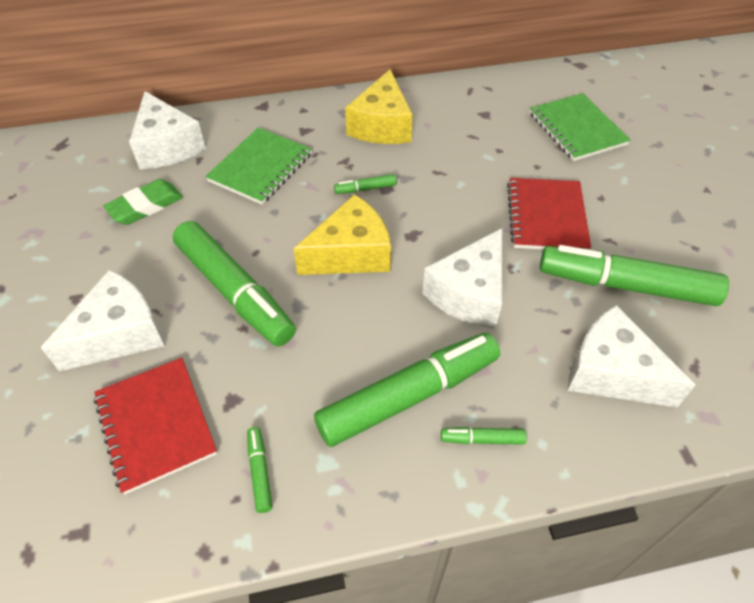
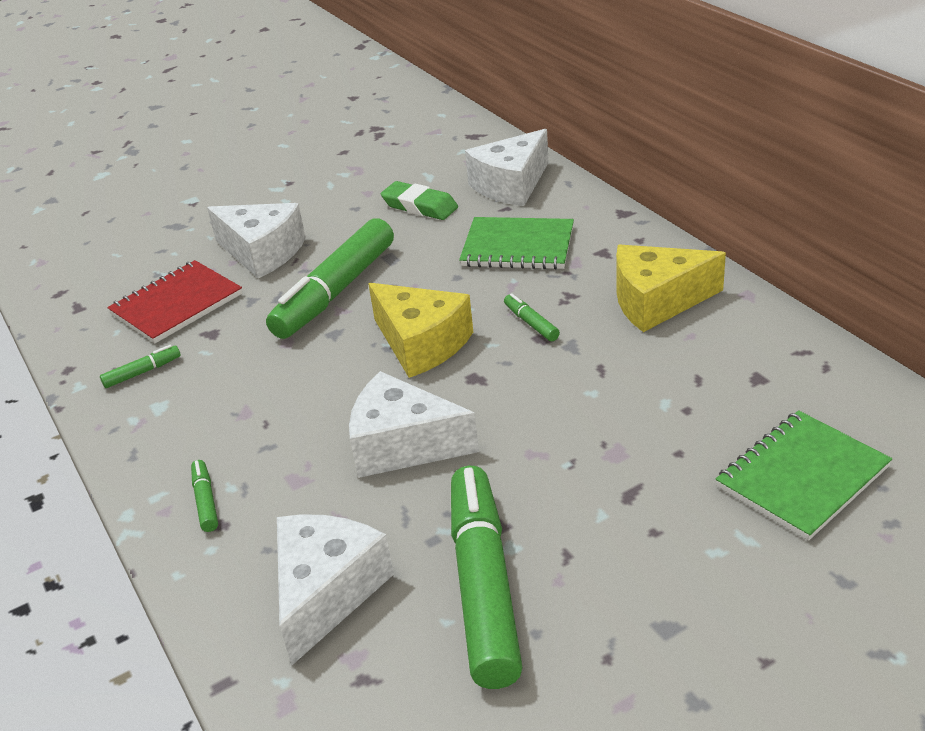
camera: 75 degrees right, 15 degrees down
green marker [314,333,500,447] -> none
red notebook [507,178,591,250] -> none

